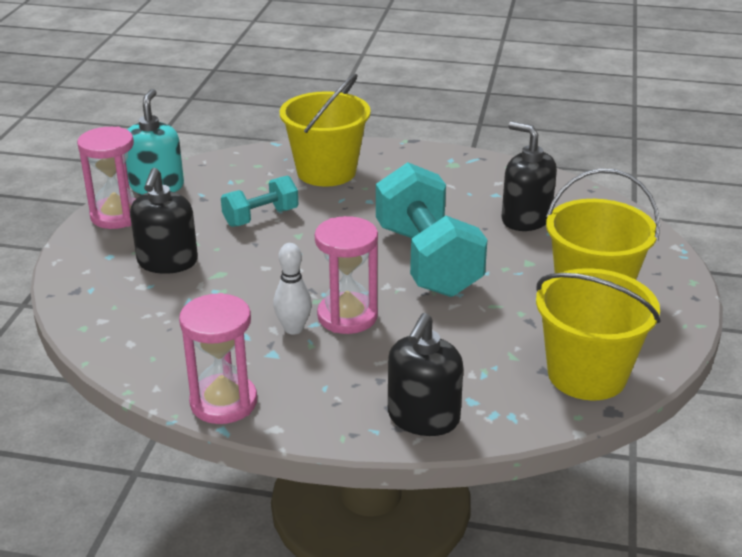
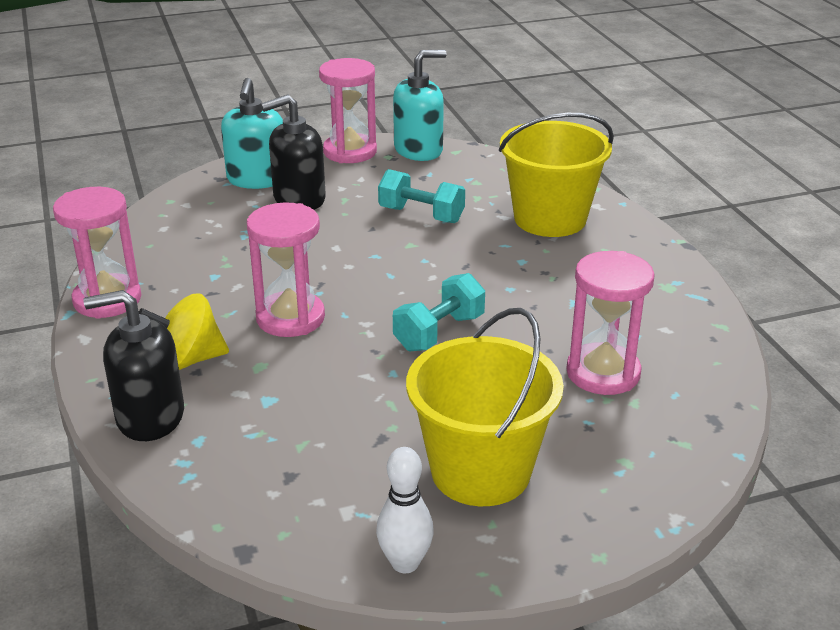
camera: 60 degrees right, 0 degrees up
white bowling pin [273,243,312,335] -> white bowling pin moved to [376,447,434,573]
turquoise dumbbell [376,162,487,297] -> turquoise dumbbell [393,273,485,351], size x0.52
black soap dispenser [502,122,557,231] -> pink hourglass [566,251,655,395]
yellow bucket [536,268,661,401] -> none
none -> yellow spinning top [139,294,229,370]
none -> turquoise soap dispenser [221,78,283,189]

